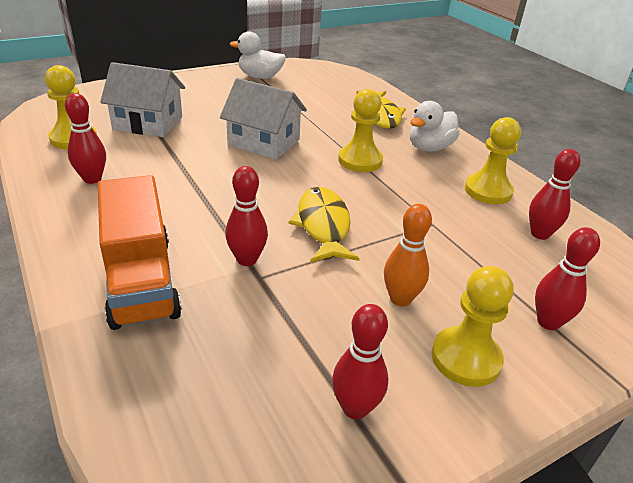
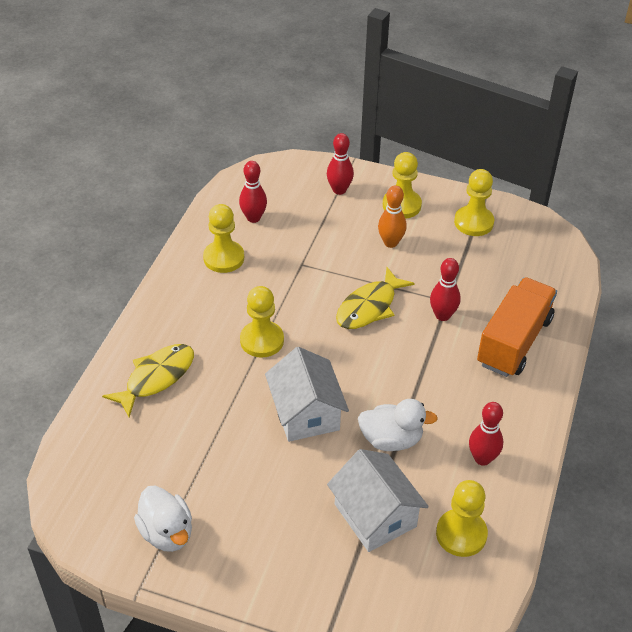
camera: 130 degrees left, 10 degrees up
red bowling pin [332,304,388,419] -> yellow pawn [454,169,495,236]
white duck [410,101,460,152] -> white duck moved to [358,399,438,451]

